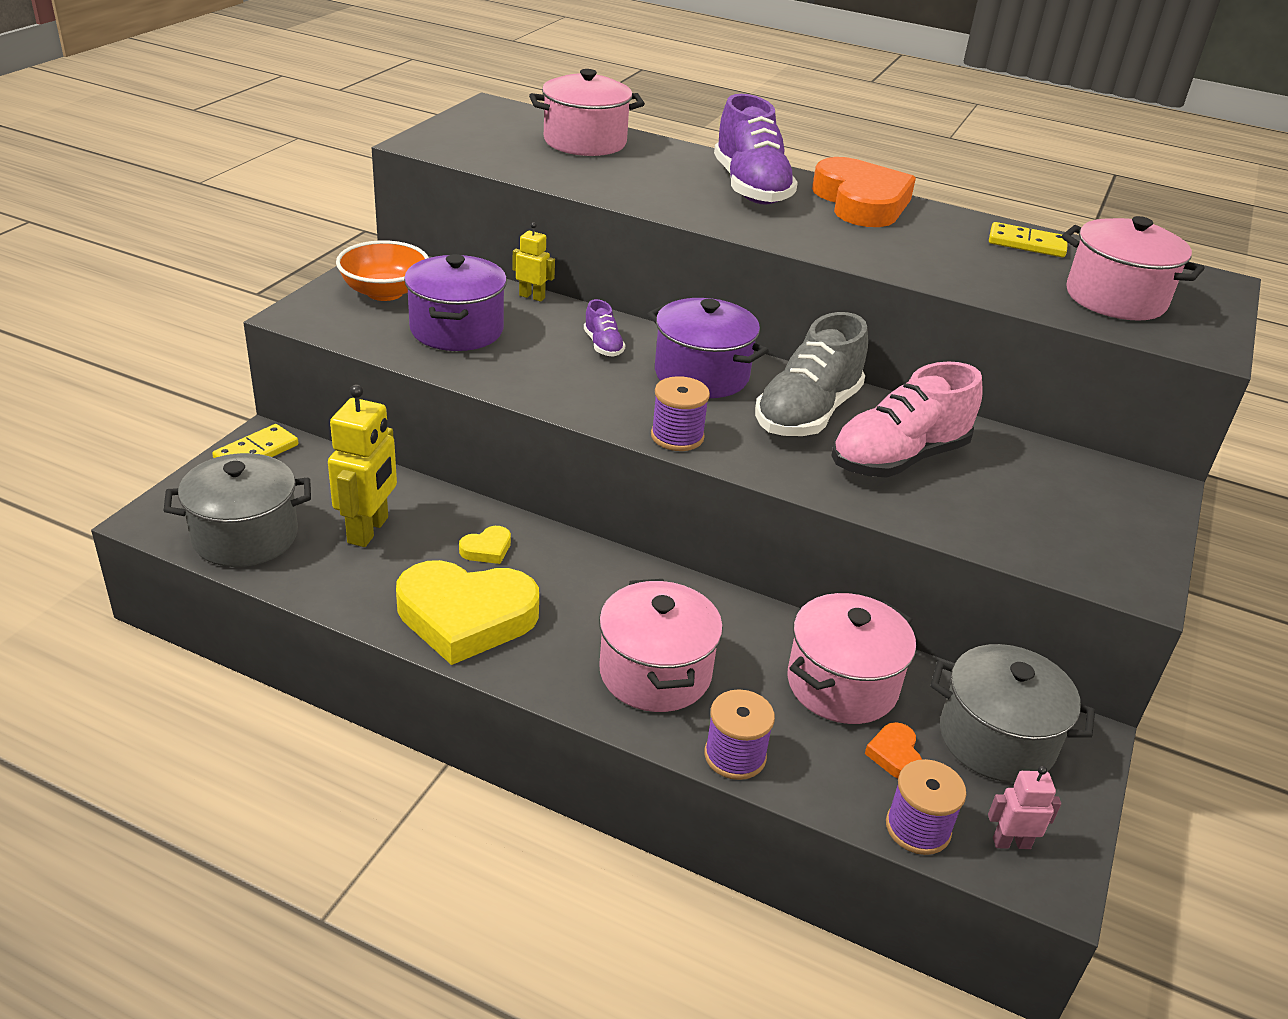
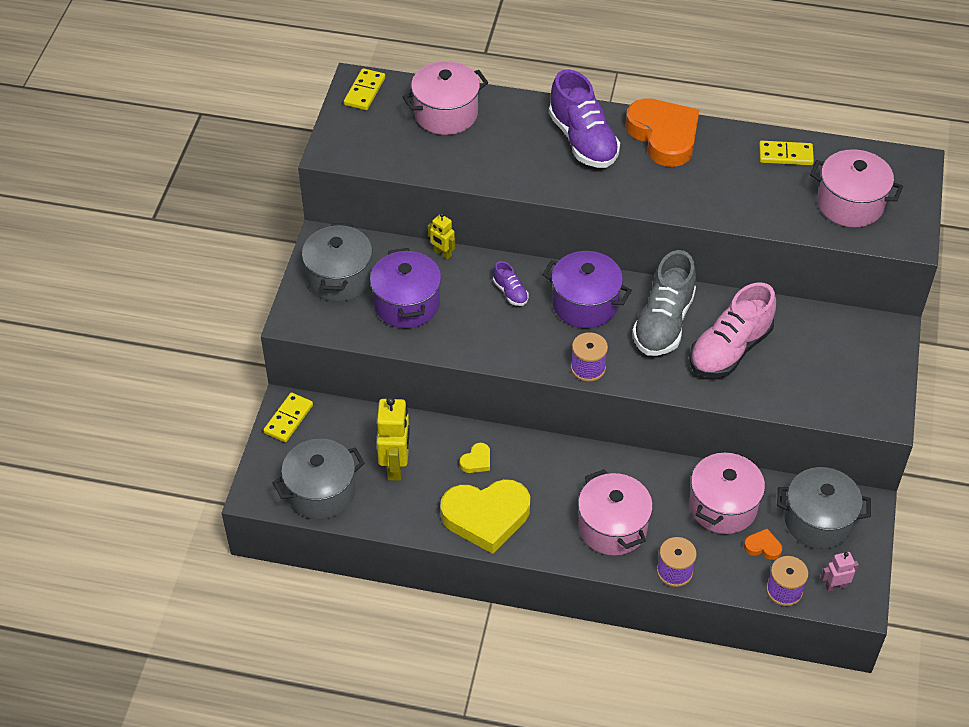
camera: 10 degrees left, 15 degrees up
orange bowl [336,240,429,301] -> grey pot [302,223,372,302]
yellow robot [513,222,555,302] -> yellow robot turned 150 degrees counterclockwise [428,213,455,259]
orange heart [865,722,922,778] -> orange heart turned 120 degrees clockwise [744,529,782,560]
none -> yellow domino [344,68,385,110]

